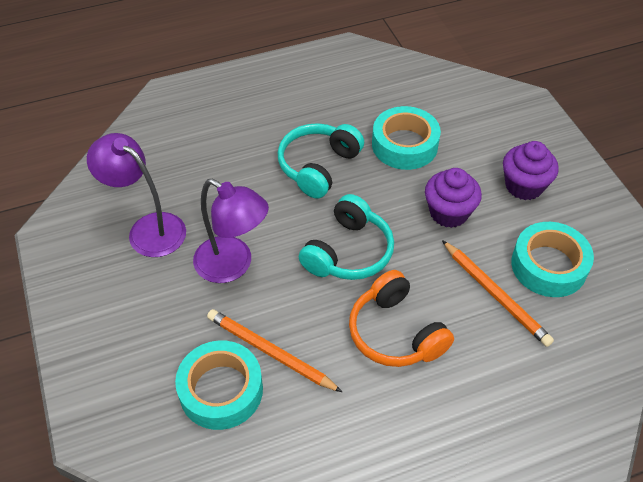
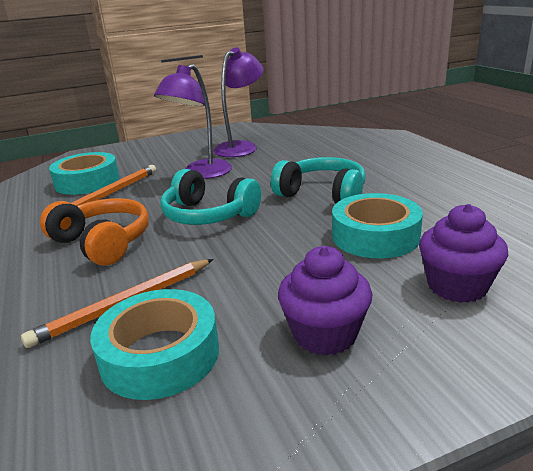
camera: 90 degrees right, 25 degrees down
orange headphones [349,270,454,367] -> orange headphones turned 75 degrees clockwise [40,198,149,266]
purple cupcake [425,168,482,228] -> purple cupcake moved to [419,204,508,303]

